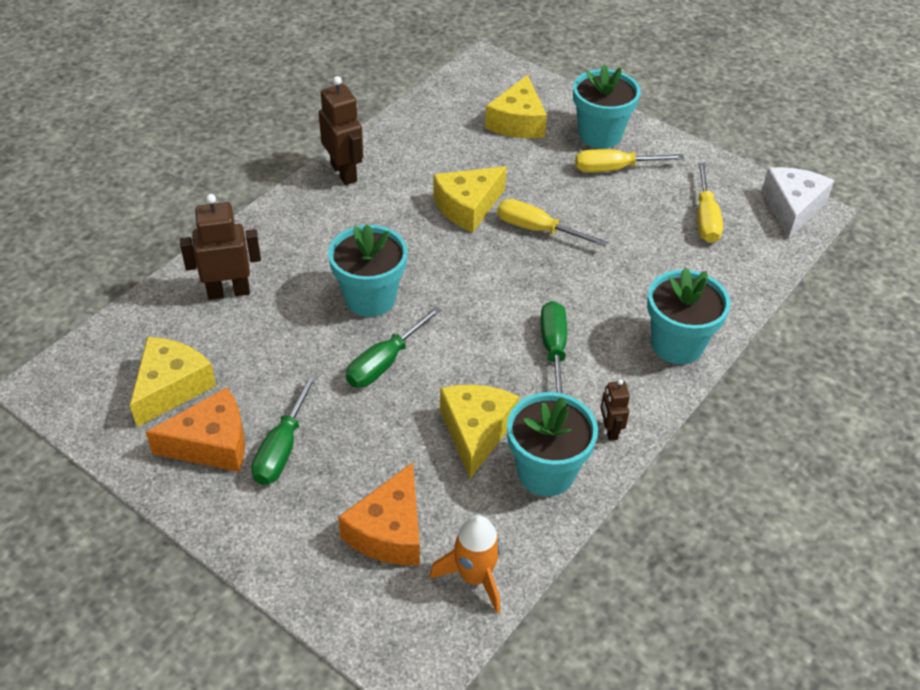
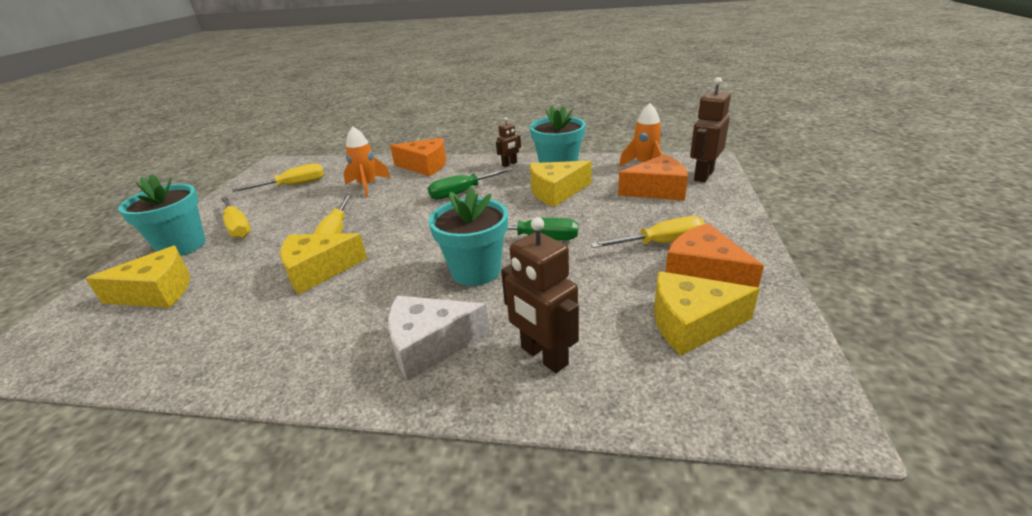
camera: 115 degrees left, 15 degrees down
green screwdriver [251,373,318,485] -> yellow screwdriver [590,216,705,248]
brown robot [319,76,363,185] -> brown robot moved to [690,77,731,182]
yellow cheese [433,166,507,232] -> yellow cheese turned 135 degrees clockwise [280,233,367,294]
turquoise flower pot [647,267,731,364] -> orange cheese [390,138,446,176]
white cheese [762,167,834,239] -> white cheese moved to [388,296,490,381]
none -> orange rocket [344,126,391,197]

